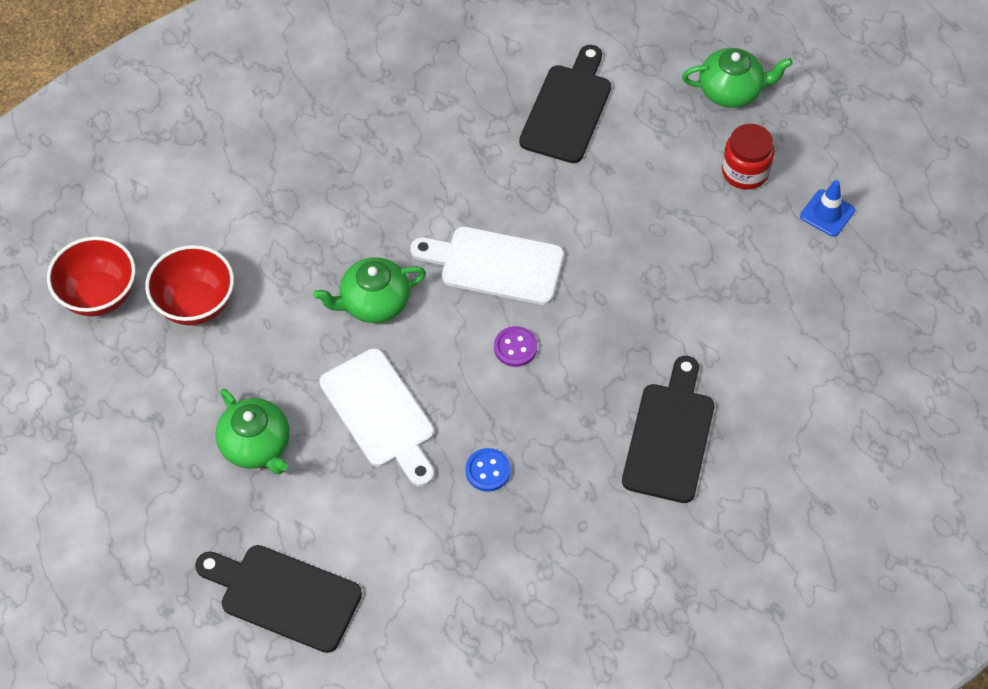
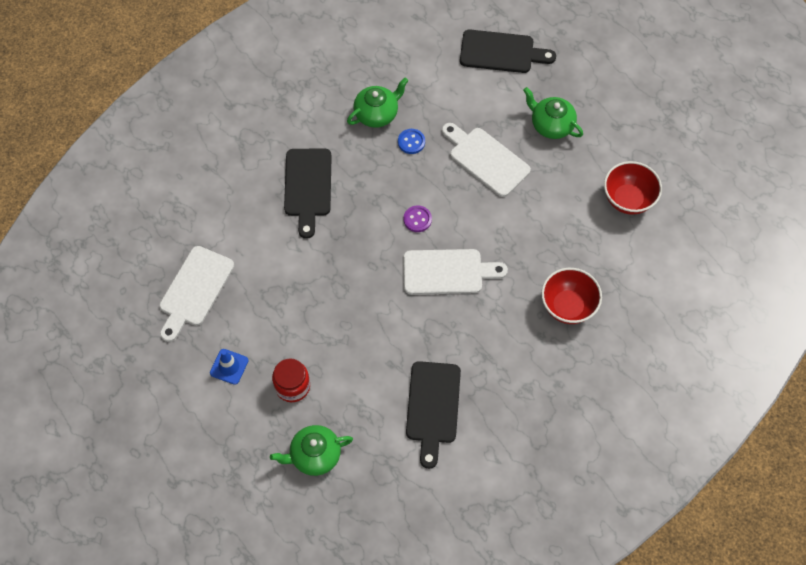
camera: 165 degrees right, 5 degrees up
red bowl [47,236,136,317] -> red bowl moved to [541,268,602,324]
green teapot [313,257,426,323] -> green teapot moved to [347,78,408,128]
none -> white cutting board [159,246,234,342]

